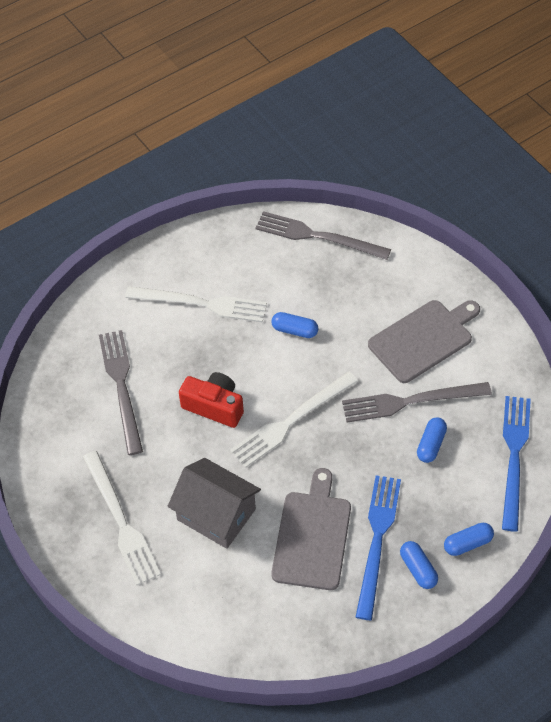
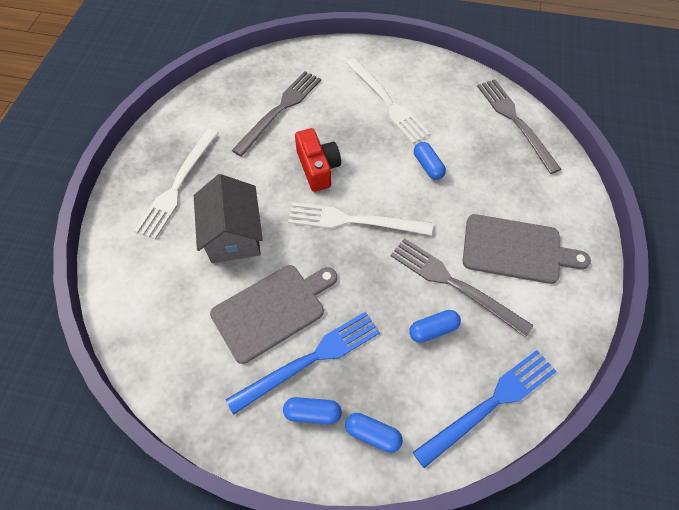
camera: 45 degrees right, 5 degrees up
blue capsule [400,541,438,589] -> blue capsule turned 75 degrees clockwise [283,397,342,425]

